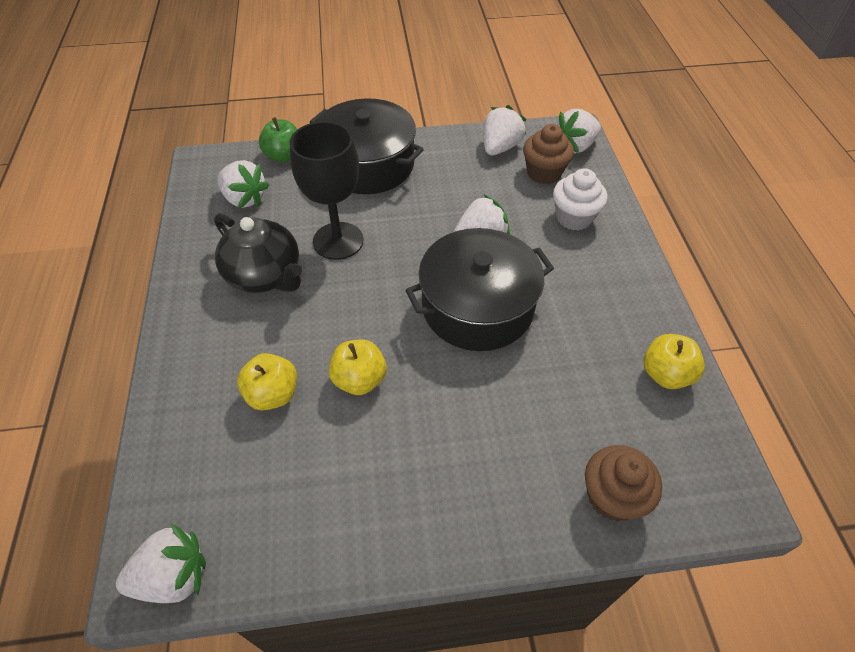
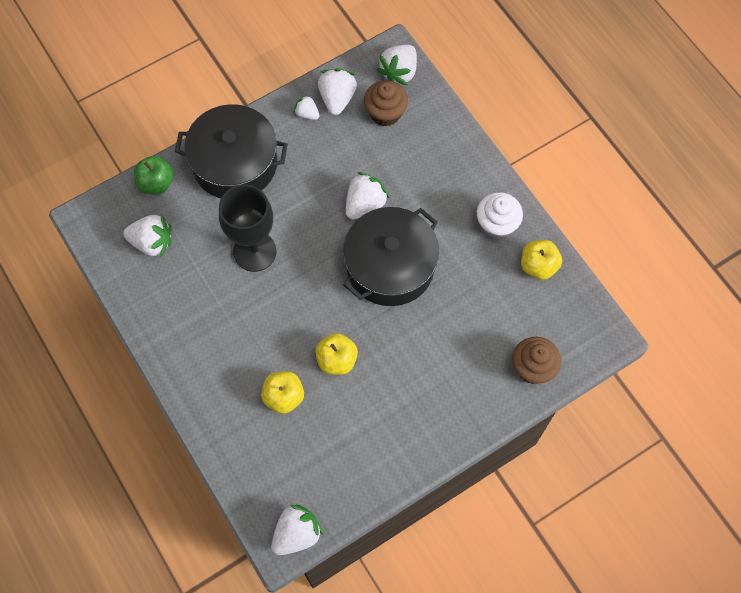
camera: 25 degrees left, 15 degrees up
black teapot [214,213,302,293] -> none
white cupcake [553,169,608,231] -> white cupcake moved to [477,192,523,239]
none -> white strawberry [294,95,320,120]

